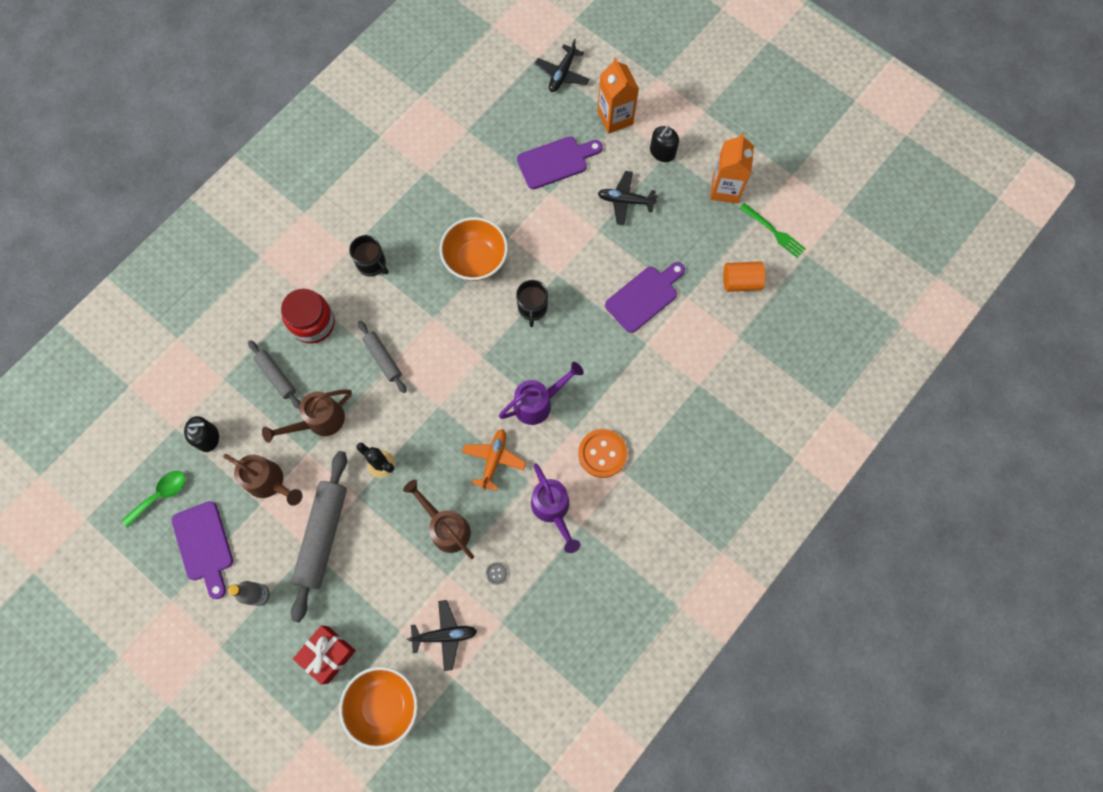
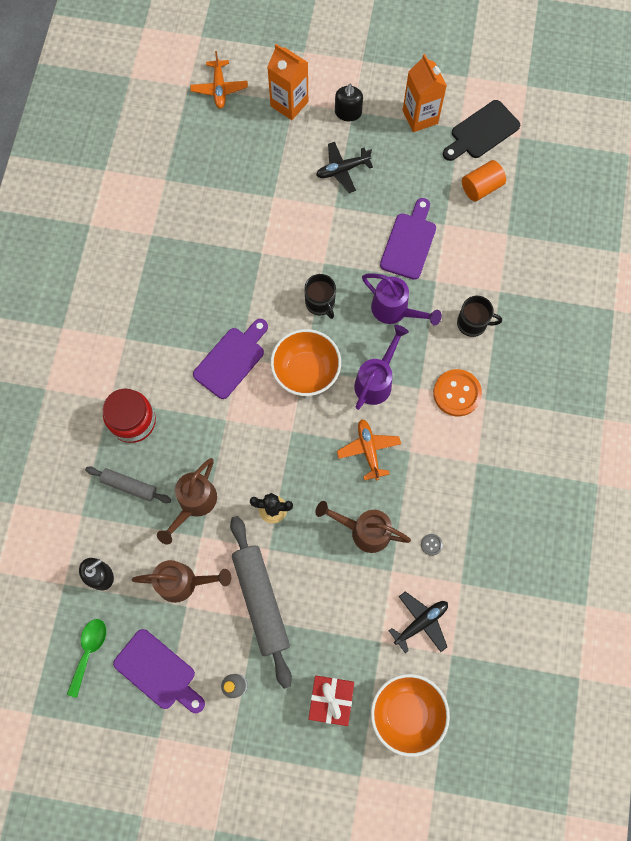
camera: 30 degrees left, 0 degrees up
black mug [349,235,388,276] -> black mug moved to [457,296,502,337]
grey rolling pin [358,321,407,393] -> none
orange bowl [440,217,508,281] -> orange bowl moved to [271,329,341,396]
purple cutting board [517,136,603,189] -> purple cutting board moved to [193,319,268,399]
purple watering can [531,463,580,553] -> purple watering can moved to [362,273,442,325]
black plane [535,39,589,92] -> orange plane [190,51,248,109]
green fork [740,203,806,258] -> black cutting board [443,100,520,161]

